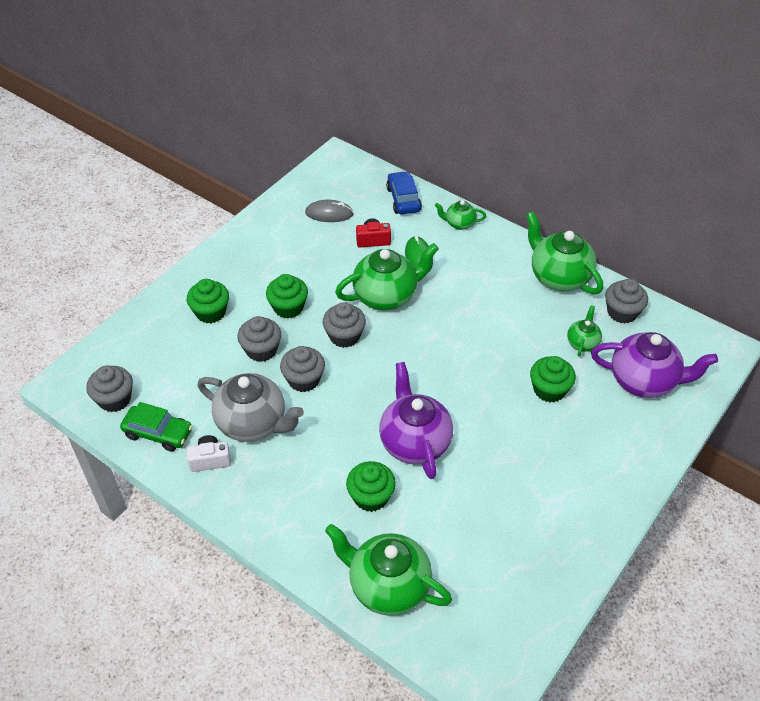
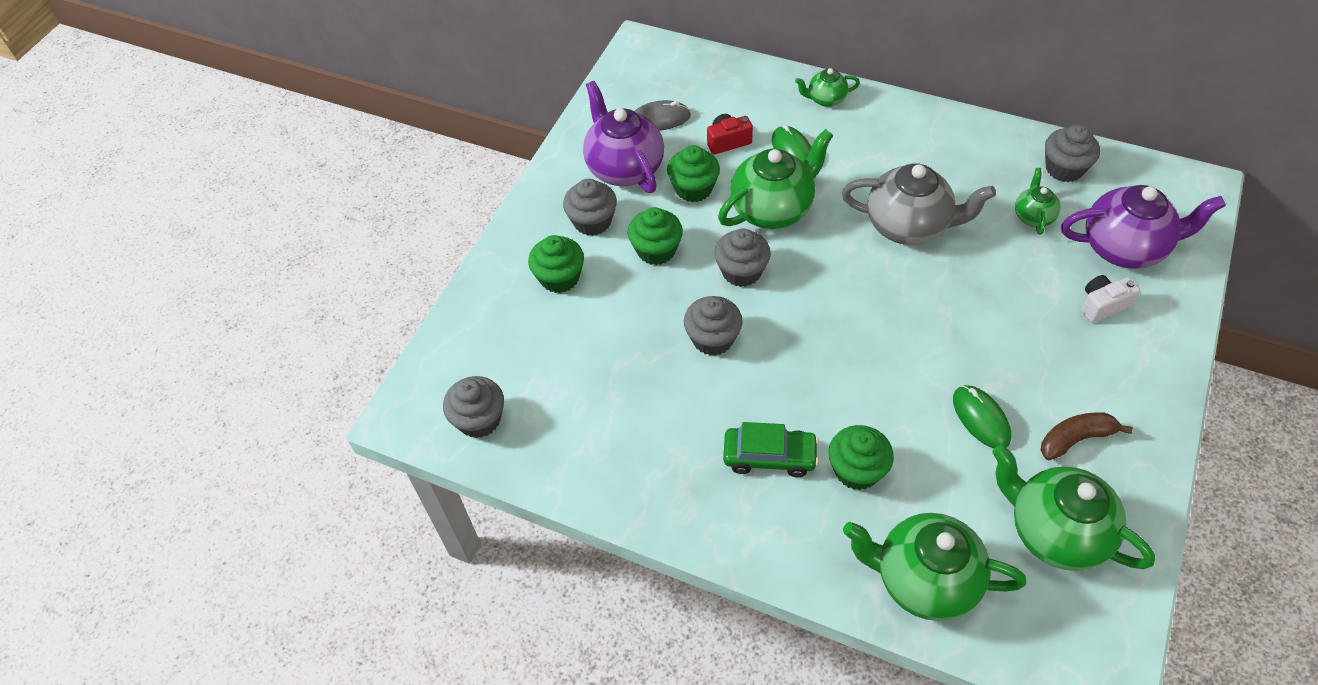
camera: 10 degrees left, 5 degrees up
green car [120,402,193,452] -> green car moved to [723,422,819,477]
white camera [186,435,231,472] -> white camera moved to [1081,275,1140,323]
grey teapot [198,373,304,442] -> grey teapot moved to [842,163,996,245]
grey cupcake [238,316,281,362] -> grey cupcake moved to [563,179,617,236]
purple teapot [379,362,453,479] -> purple teapot moved to [583,81,664,193]
blue car [386,171,422,215] -> none
green teapot [526,211,603,294] -> green teapot moved to [992,445,1155,571]
green cupcake [530,356,576,402] -> green cupcake moved to [667,145,720,202]
none -> green mouse [953,385,1011,449]
none -> brown banana [1041,412,1133,460]

